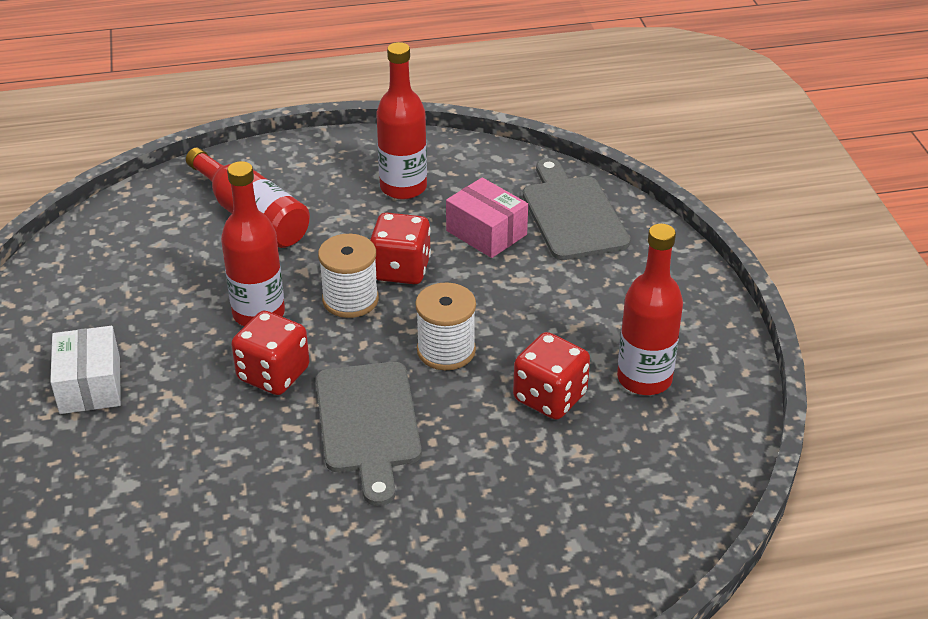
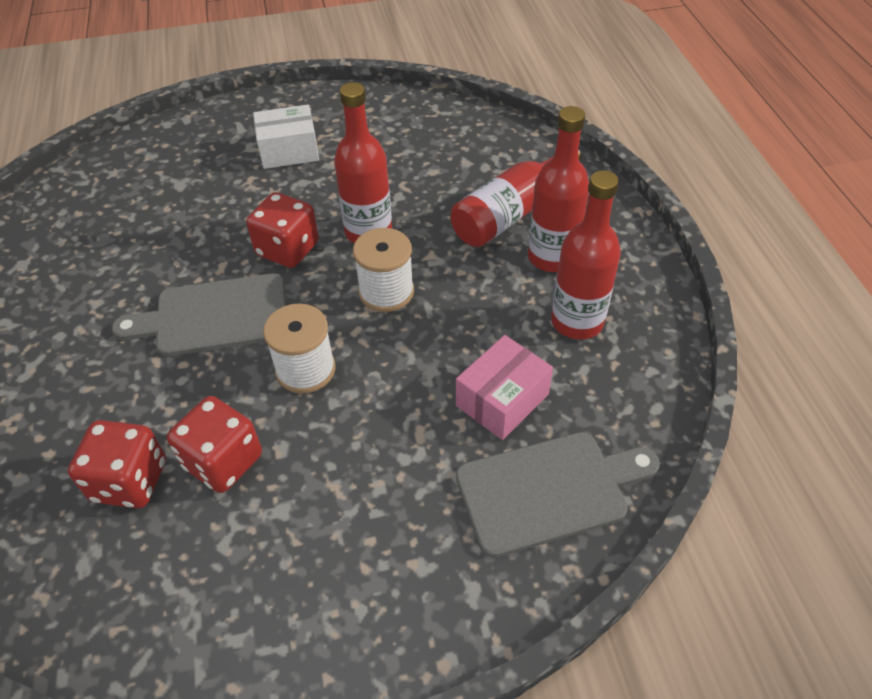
camera: 90 degrees right, 10 degrees up
red dice [370,212,431,284] -> red dice moved to [68,420,166,508]
red bottle [617,224,683,395] -> red bottle moved to [528,106,589,272]

